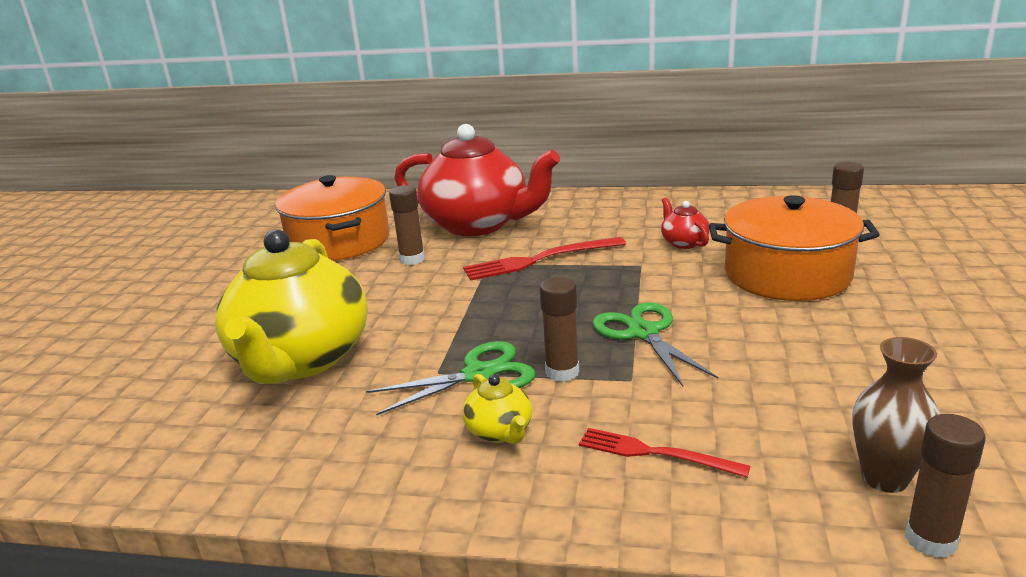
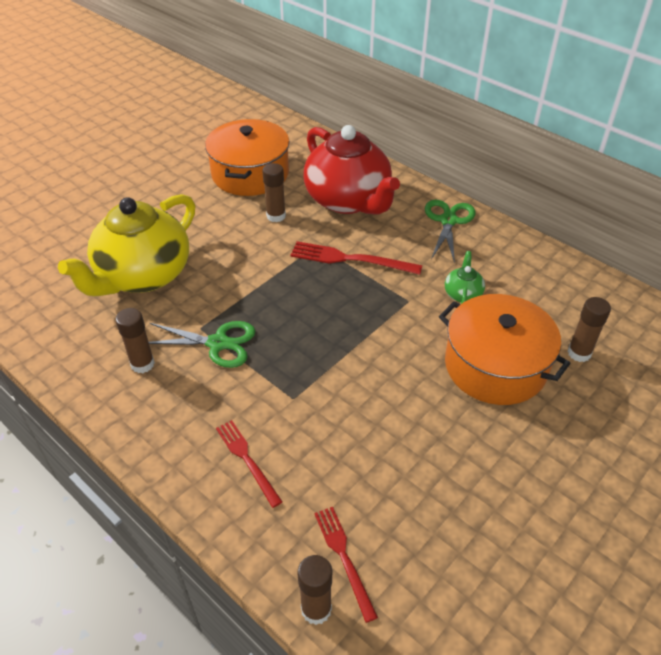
camera: 30 degrees right, 20 degrees up
yellow teapot [463,374,532,444] -> none
brown glue stick [540,277,579,382] -> brown glue stick moved to [115,308,155,373]
green scissors [592,302,718,387] -> green scissors moved to [425,200,476,263]
red teapot [661,197,710,249] -> green teapot [445,251,485,304]
brown vase [853,337,940,493] -> red fork [314,507,378,623]

